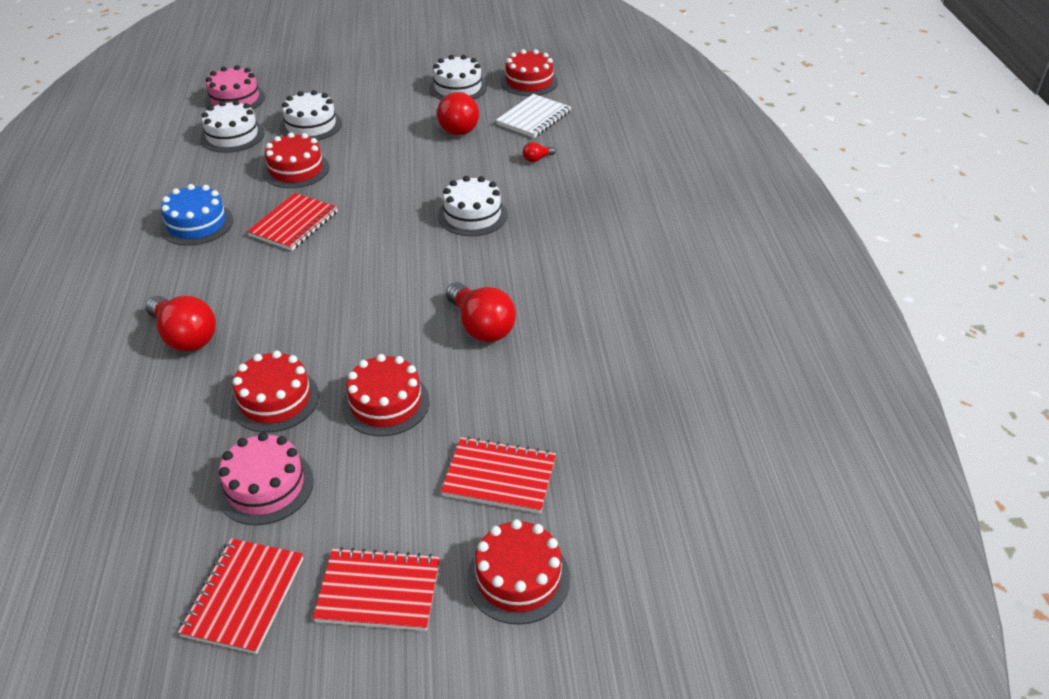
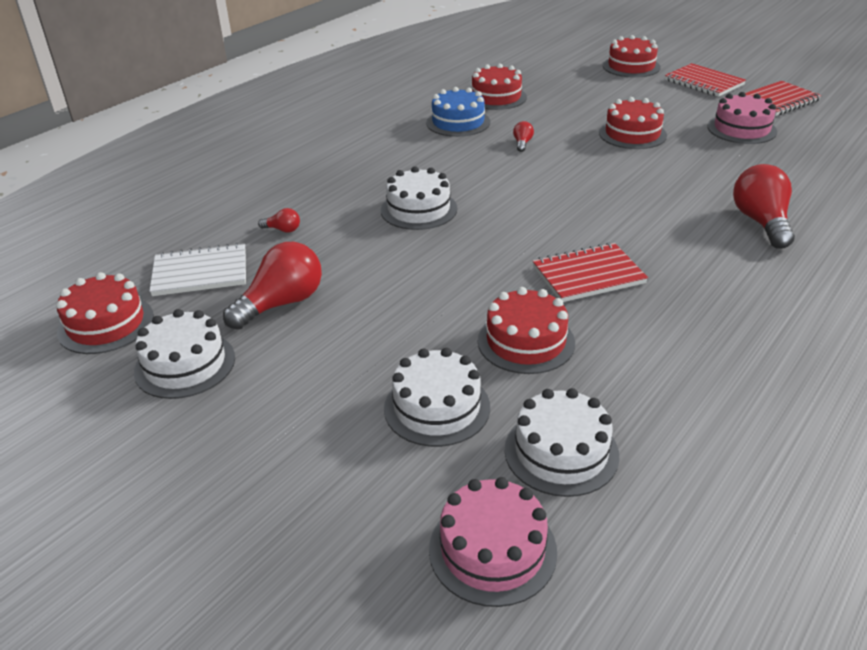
camera: 135 degrees left, 5 degrees down
blue cake [160,184,233,246] -> blue cake moved to [426,87,490,137]
red cake [230,350,319,433] -> red cake moved to [472,64,527,110]
red notebook [441,437,556,513] -> none
red light bulb [446,282,516,342] -> red light bulb [513,121,534,152], size x0.45

